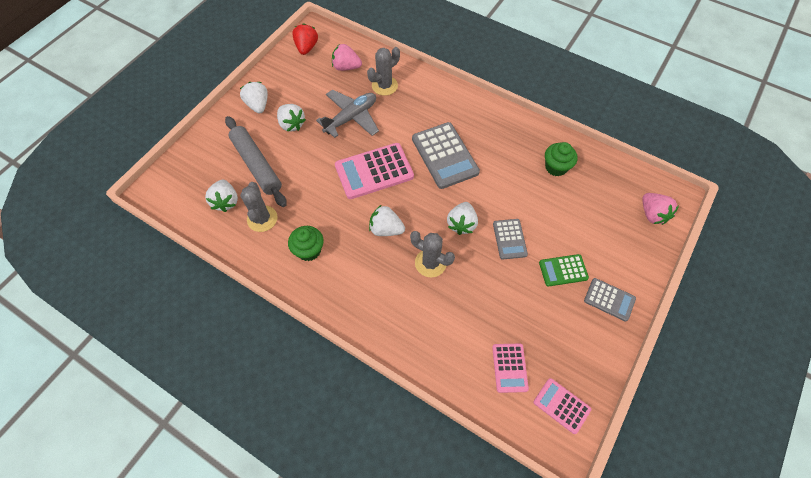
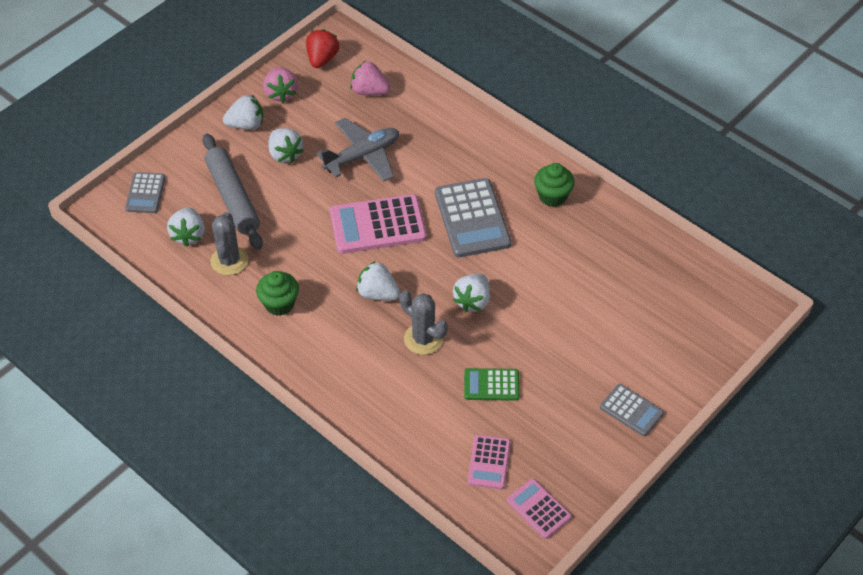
camera: 10 degrees right, 10 degrees down
white strawberry [240,82,268,113] -> white strawberry turned 90 degrees clockwise [223,94,263,130]
grey cactus [367,47,400,96] -> none
grey calculator [493,219,528,260] -> grey calculator moved to [125,172,166,213]
green calculator [539,254,589,287] -> green calculator moved to [464,368,519,401]
green cupcake [545,142,577,176] -> green cupcake moved to [534,163,575,207]
pink strawberry [642,193,679,225] -> pink strawberry moved to [263,67,298,103]

